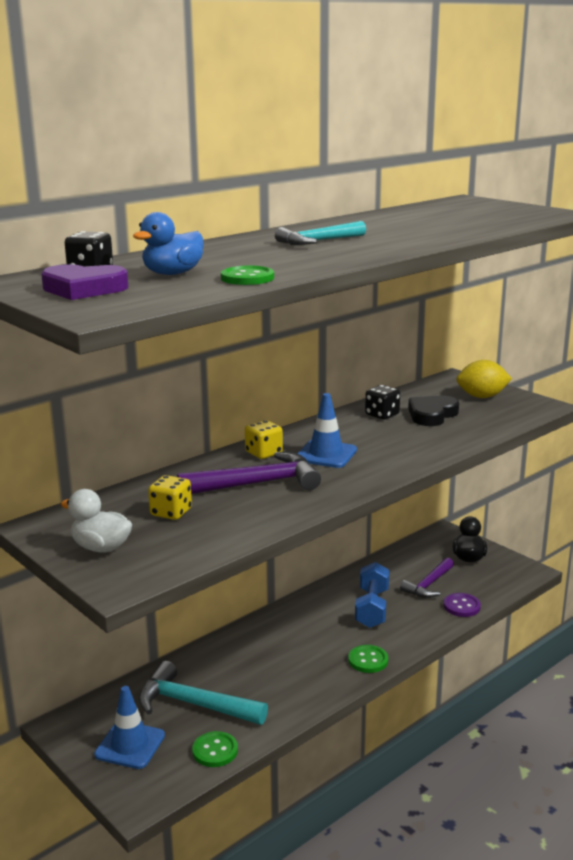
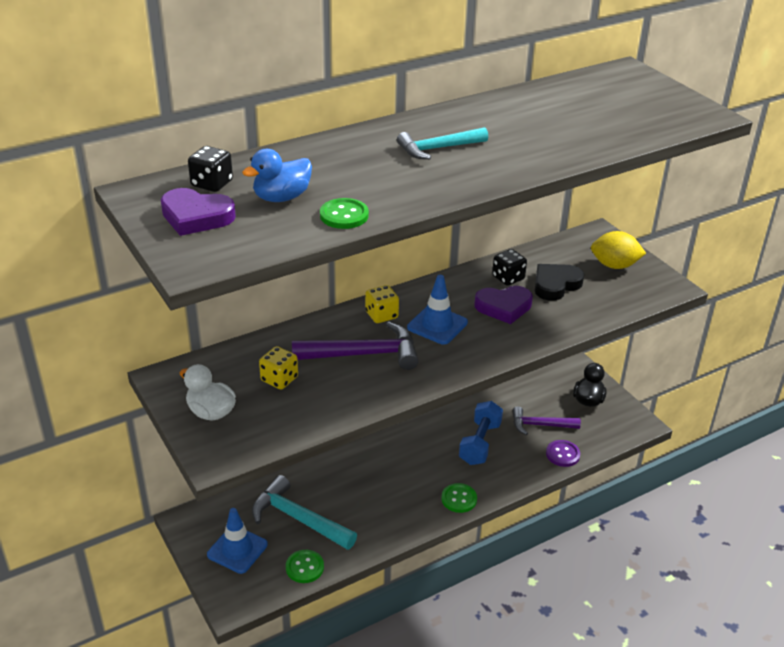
camera: 10 degrees right, 15 degrees up
purple hammer [400,558,454,598] -> purple hammer turned 45 degrees clockwise [512,406,581,435]
none -> purple heart [474,286,533,324]

